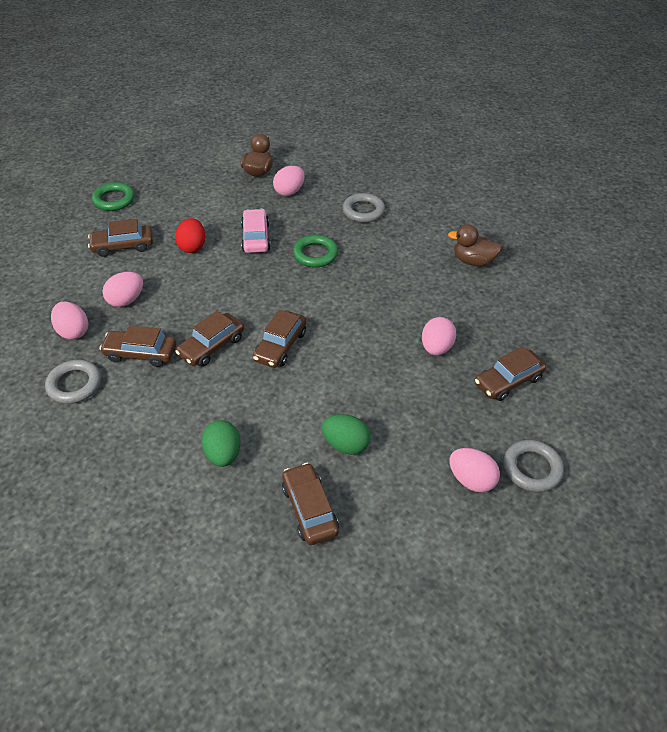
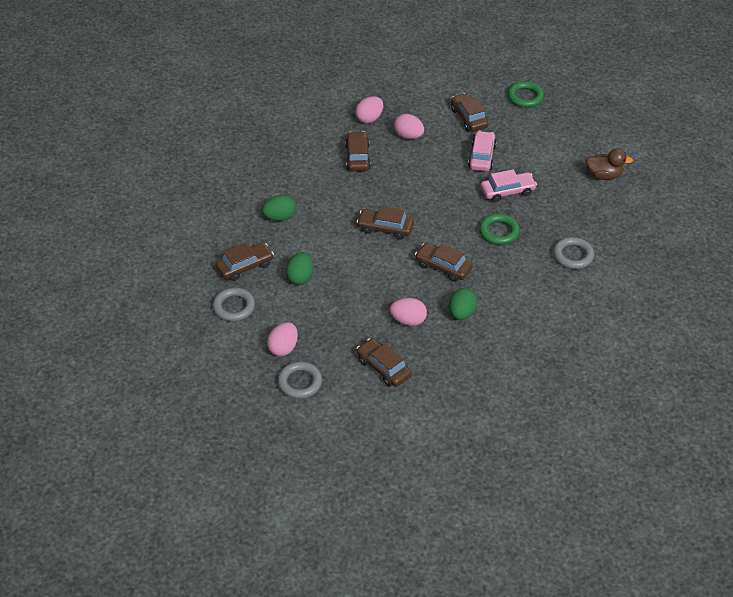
camera: 80 degrees right, 0 degrees up
grey ring [45,360,101,404] -> grey ring moved to [213,287,255,322]
red egg [175,218,206,253] -> pink car [468,131,497,171]
brown car [175,311,244,367] -> brown car moved to [415,243,473,282]
pink egg [273,166,305,196] -> none
brown duck [448,224,502,266] -> none
none -> green egg [449,288,477,320]

